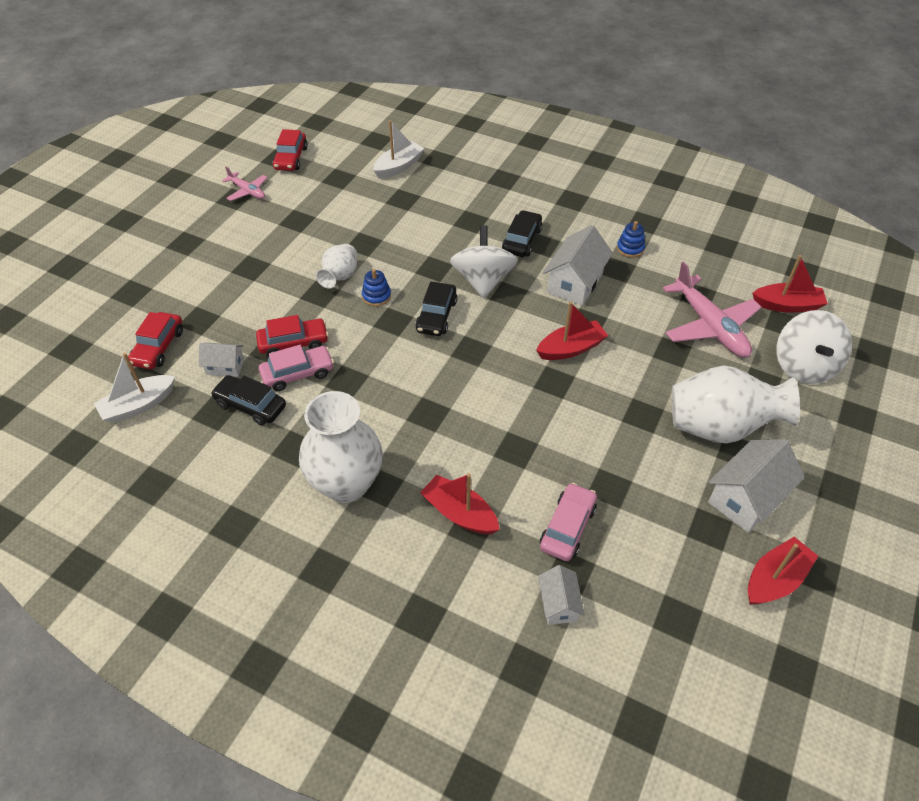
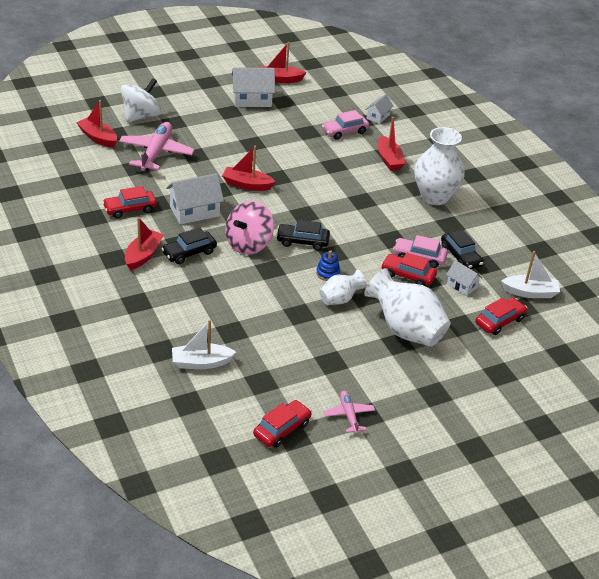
camera: 145 degrees left, 10 degrees down
black car [415,282,457,336] -> black car turned 135 degrees counterclockwise [276,220,330,250]
white spinning top [450,225,518,298] -> pink spinning top [225,201,274,255]
blue stacking toy [617,221,645,258] -> red car [102,186,157,218]
white vase [672,366,800,444] -> white vase moved to [364,268,451,347]
none -> red boat [125,217,164,270]

